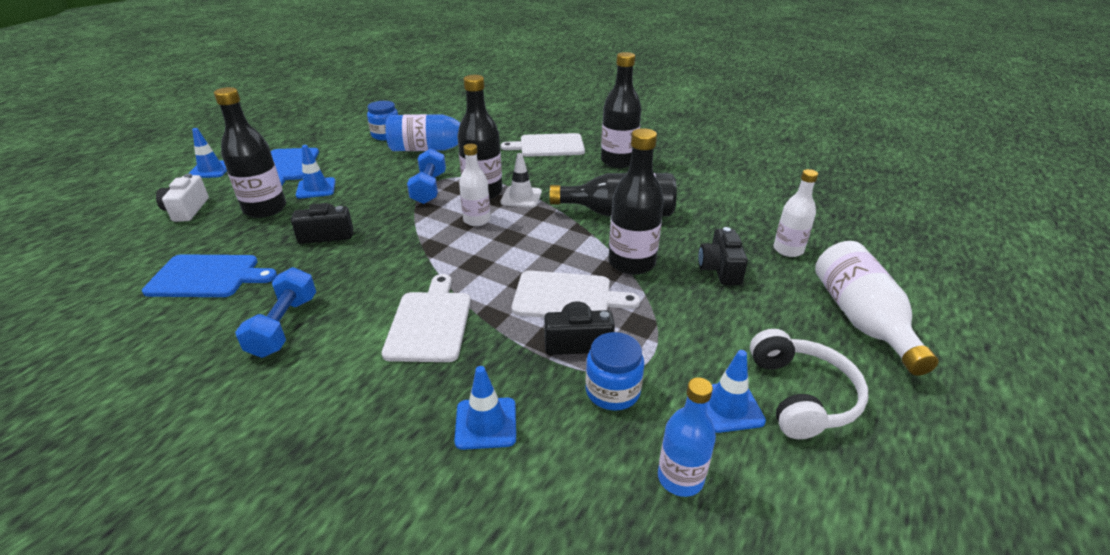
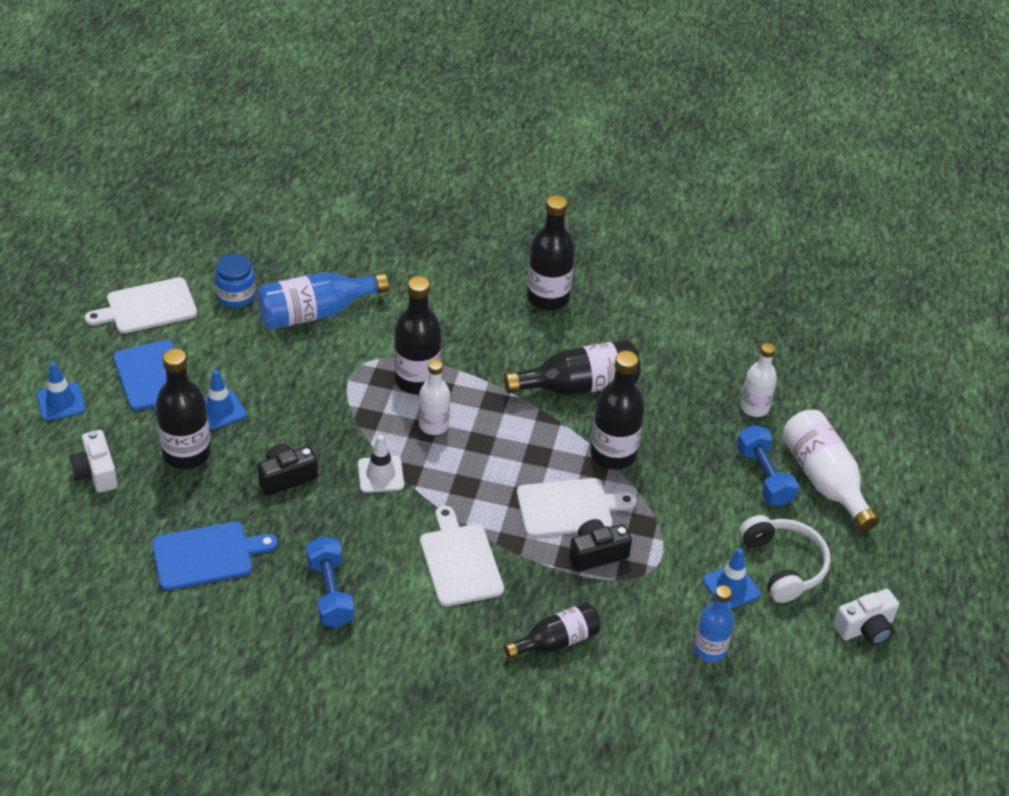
camera: 20 degrees left, 10 degrees up
blue dumbbell [407,148,446,204] -> blue dumbbell moved to [737,425,799,507]
blue traffic cone [454,366,516,450] -> black bottle [504,602,601,659]
white cutting board [500,133,585,157] -> white cutting board moved to [85,277,197,334]
white traffic cone [501,153,542,208] -> white traffic cone moved to [358,435,404,493]
blue jar [585,332,644,411] -> none
black camera [698,227,748,285] -> none
none -> white camera [834,589,899,645]

